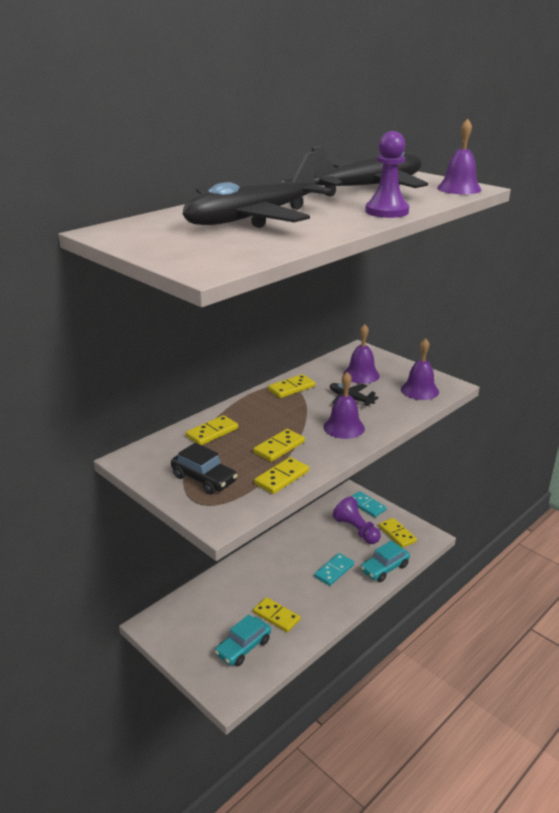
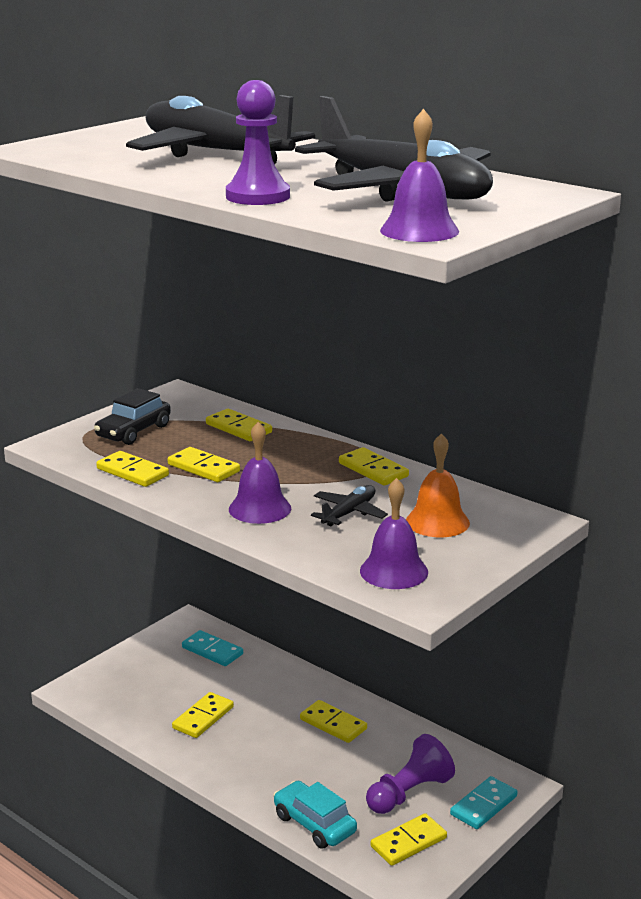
camera: 85 degrees right, 5 degrees down
turquoise car [215,615,271,666] -> none
turquoise domino [314,553,354,586] -> turquoise domino moved to [182,630,243,666]
purple bell [343,324,380,384] -> orange bell [406,433,470,537]
none -> yellow domino [300,700,367,743]

